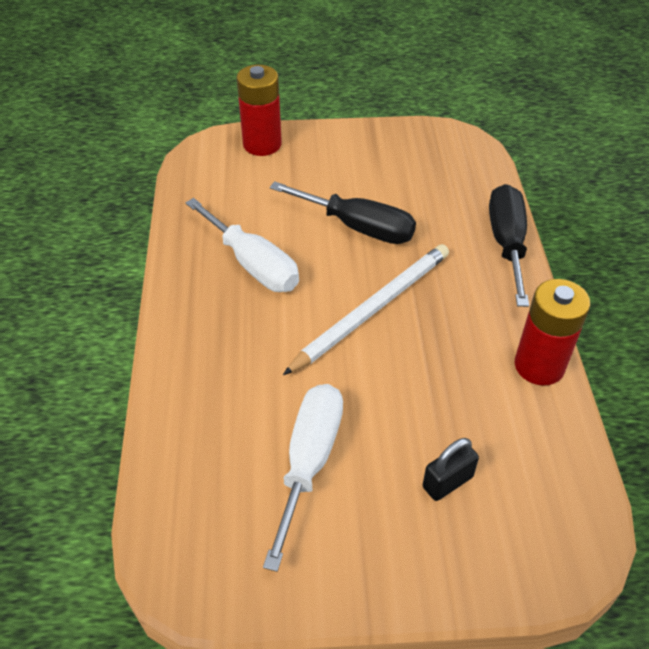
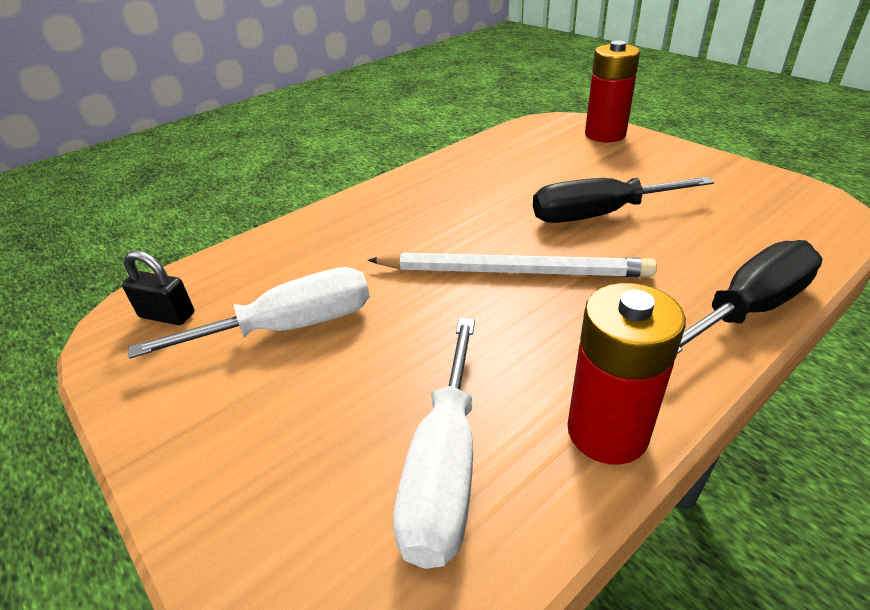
camera: 55 degrees right, 10 degrees down
white screwdriver [185,198,299,292] -> white screwdriver moved to [393,318,475,569]
black screwdriver [270,181,416,244] -> black screwdriver turned 90 degrees clockwise [533,177,714,223]
black padlock [423,438,479,501] -> black padlock moved to [122,251,194,325]

